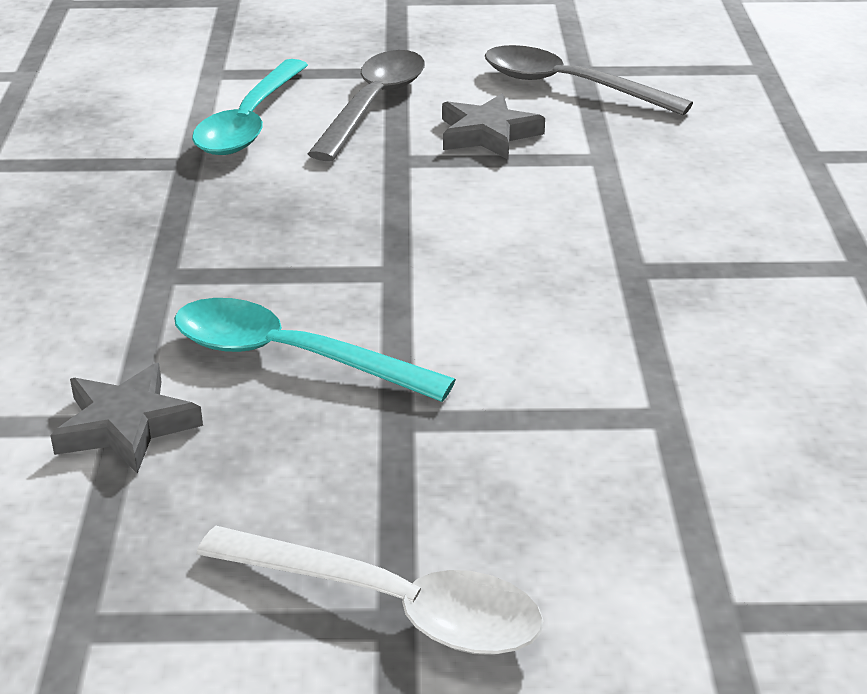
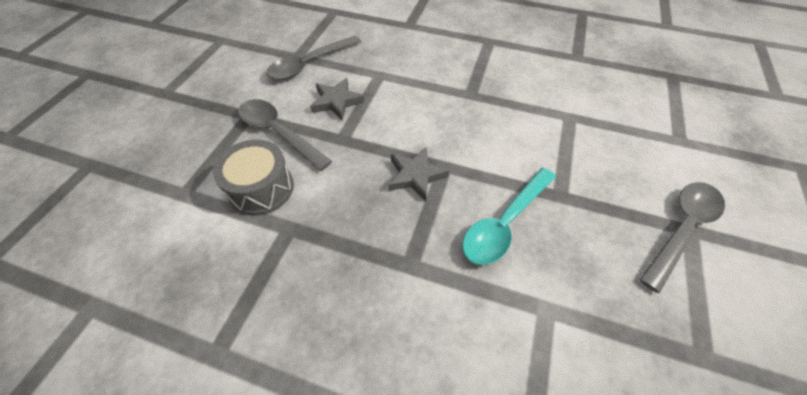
camera: 70 degrees left, 20 degrees up
grey star [50,363,203,474] -> grey star moved to [388,146,449,202]
turquoise spoon [192,59,308,155] -> grey drum [213,139,294,216]
white spoon [196,526,544,655] -> grey spoon [640,182,725,293]

